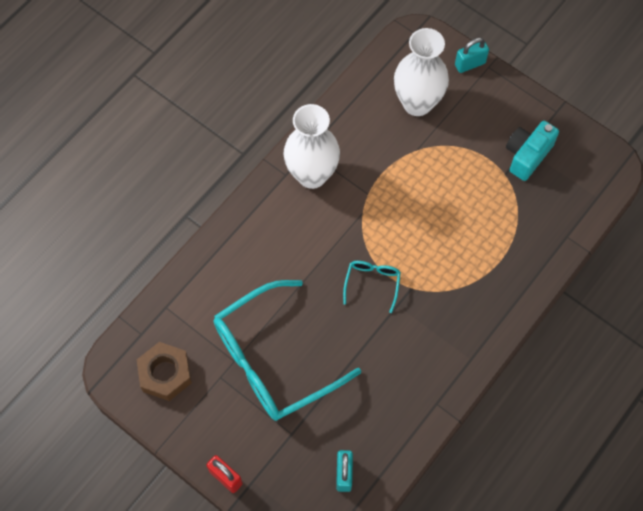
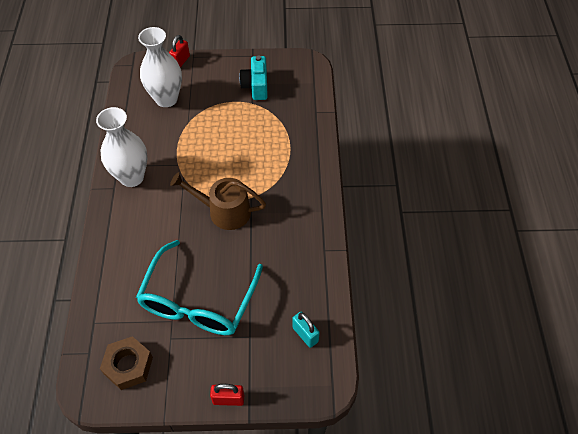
camera: 40 degrees left, 10 degrees down
turquoise glasses [343,261,401,313] -> brown watering can [170,172,266,230]
turquoise padlock [455,38,489,73] -> red padlock [169,35,190,68]

